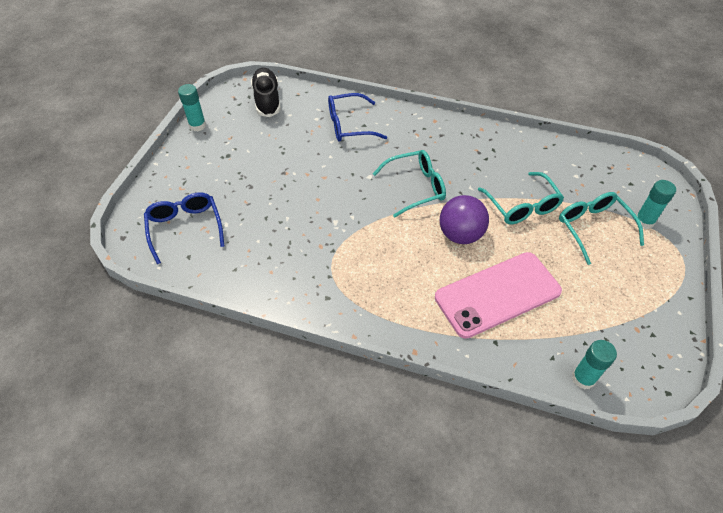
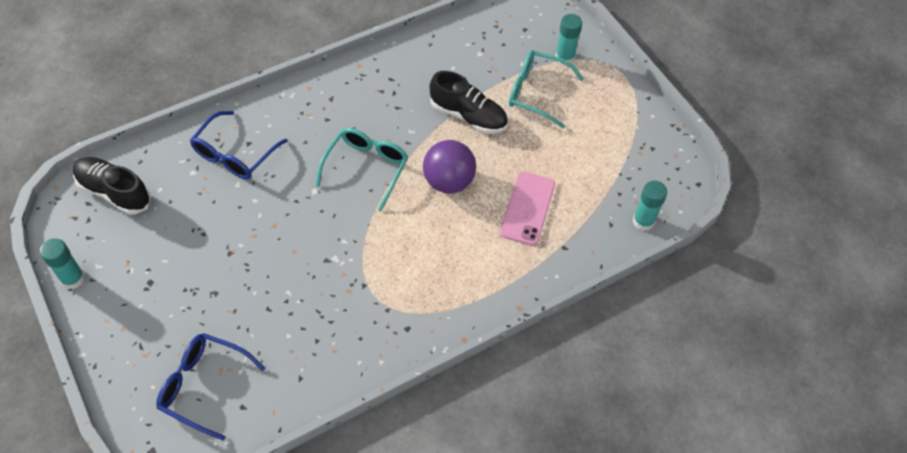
camera: 50 degrees left, 5 degrees up
pink phone [435,252,562,339] -> pink phone [500,172,555,246], size x0.65
turquoise glasses [478,172,564,224] -> black shoe [429,71,508,134]

